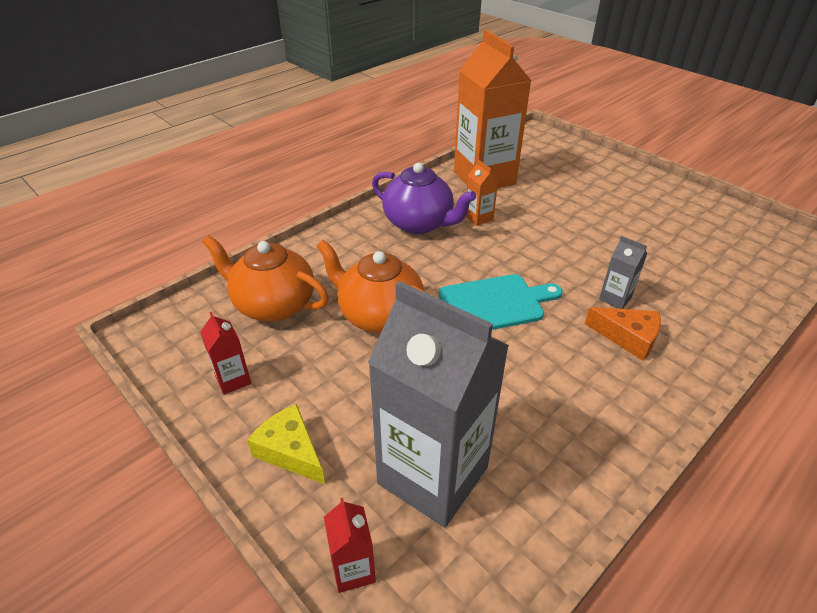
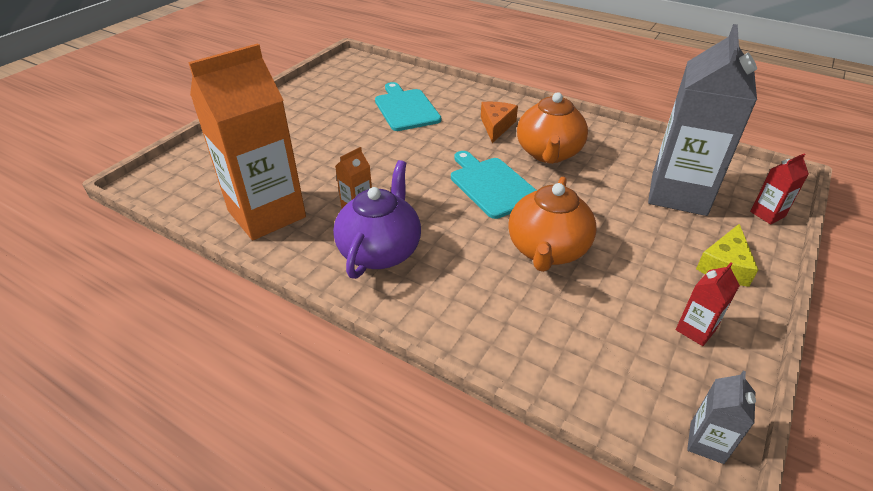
camera: 105 degrees left, 0 degrees up
orange teapot [202,235,329,322] -> orange teapot moved to [517,92,588,164]
grey carton [599,236,647,309] -> grey carton moved to [687,371,756,464]
none -> turquoise cutting board [375,82,441,131]

